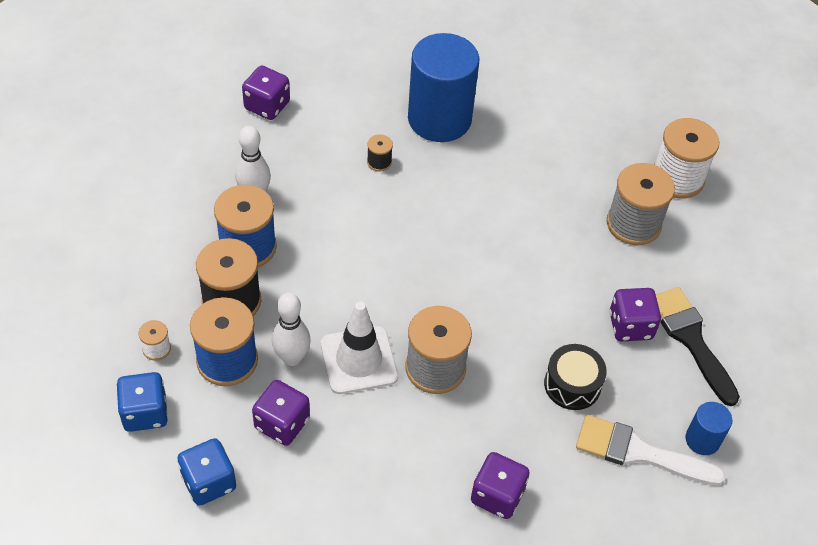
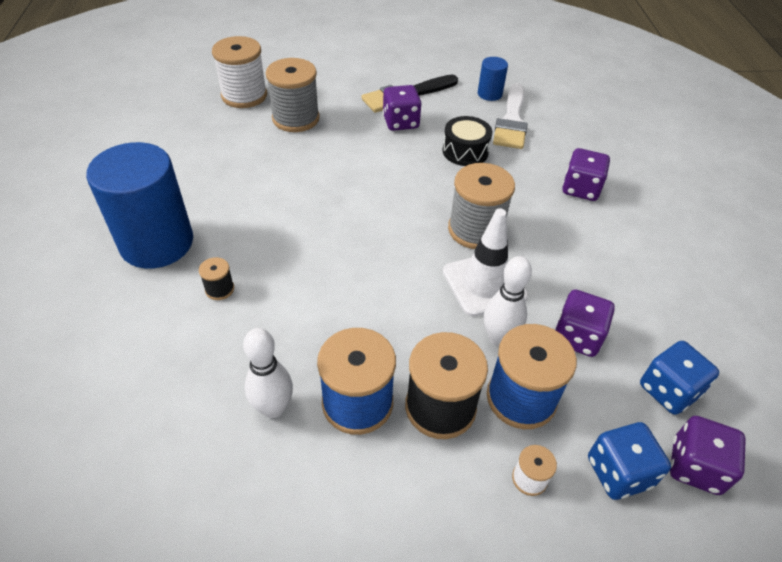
camera: 95 degrees left, 5 degrees down
purple dice [242,65,290,120] -> purple dice moved to [670,416,746,495]

